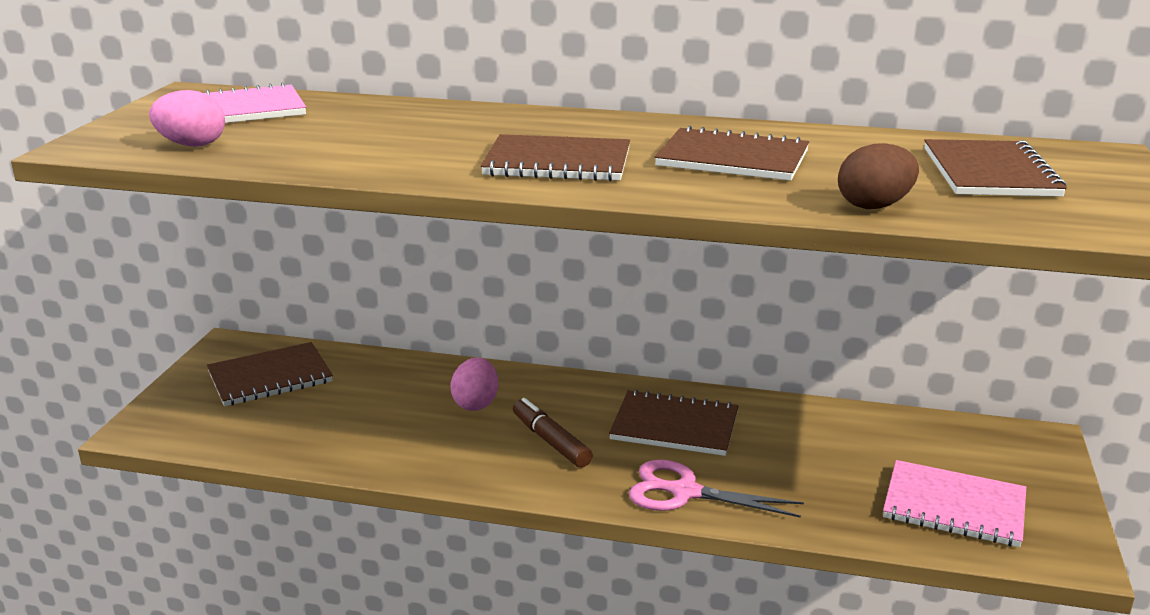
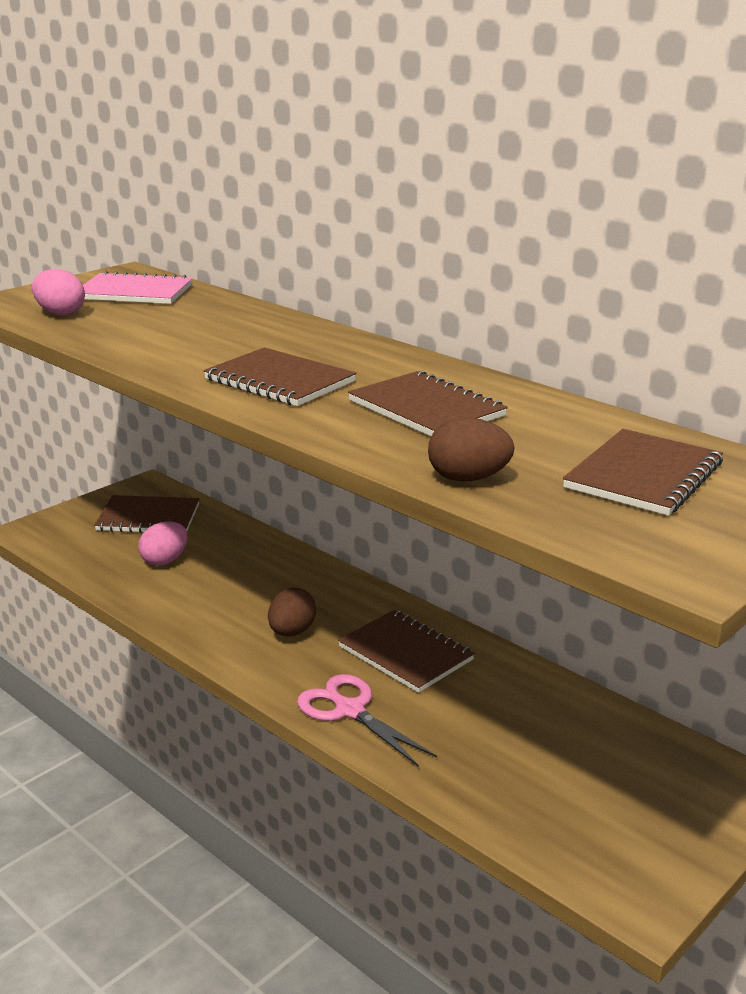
camera: 30 degrees right, 0 degrees up
pink egg [450,357,498,411] -> pink egg moved to [138,521,188,566]
brown marker [513,398,593,468] -> brown egg [268,588,316,637]
pink notebook [883,460,1026,547] -> none

